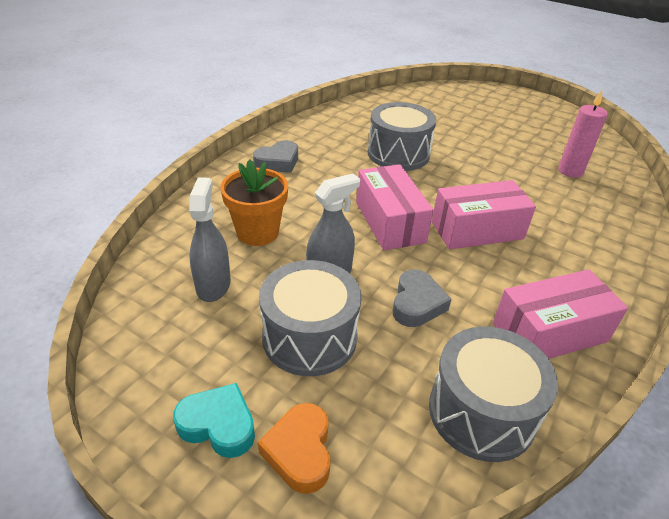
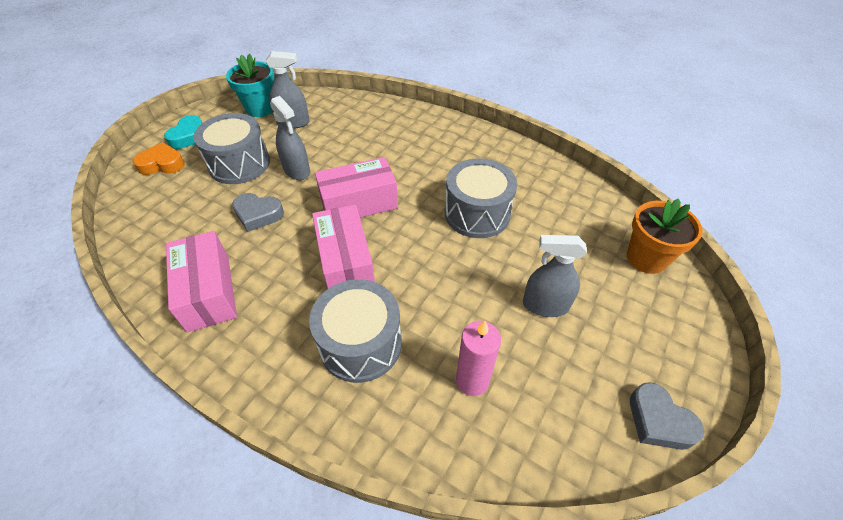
camera: 90 degrees right, 10 degrees up
orange flower pot [221,159,288,246] -> orange flower pot moved to [627,199,703,274]
grey heart [253,140,298,173] -> grey heart moved to [630,382,704,450]
grey drum [429,326,558,462] -> grey drum moved to [309,279,402,383]
none -> turquoise flower pot [226,53,274,117]
none -> grey spray bottle [523,235,587,317]

